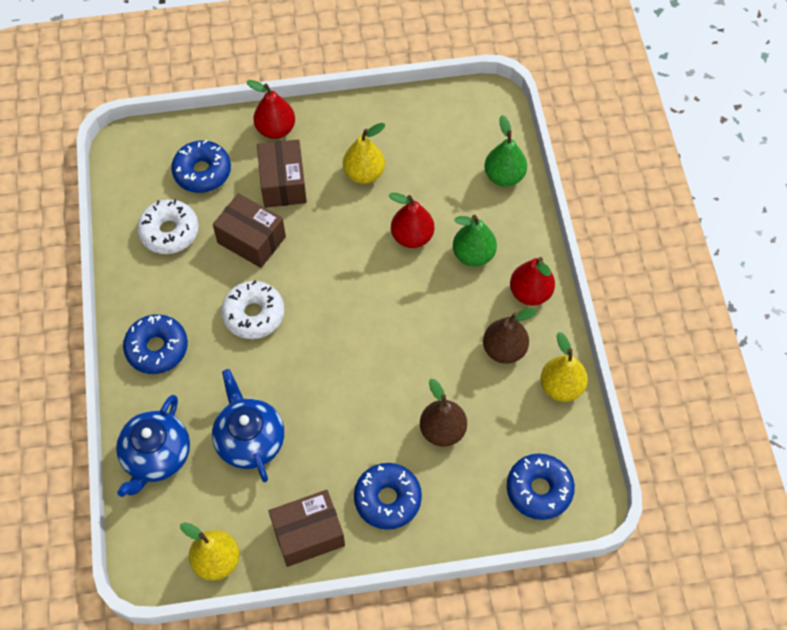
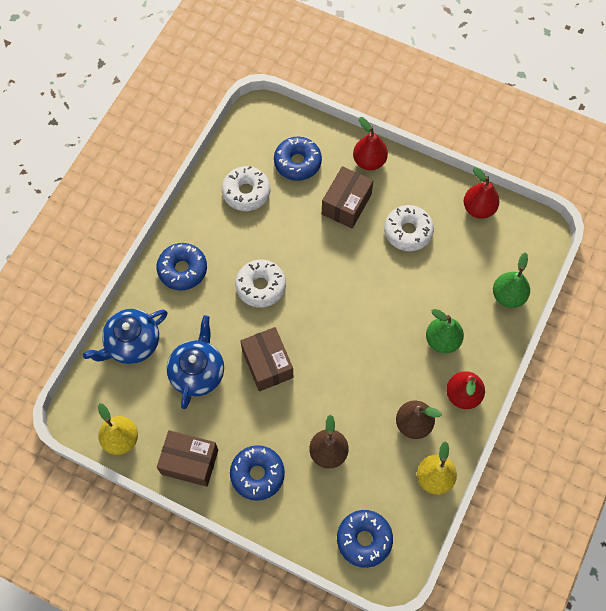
camera: 35 degrees right, 5 degrees up
brown box [213,193,286,268] -> brown box moved to [240,327,293,391]
yellow pear [343,123,385,184] -> white donut [384,205,434,251]
red pear [389,193,434,248] -> red pear moved to [464,167,500,219]

